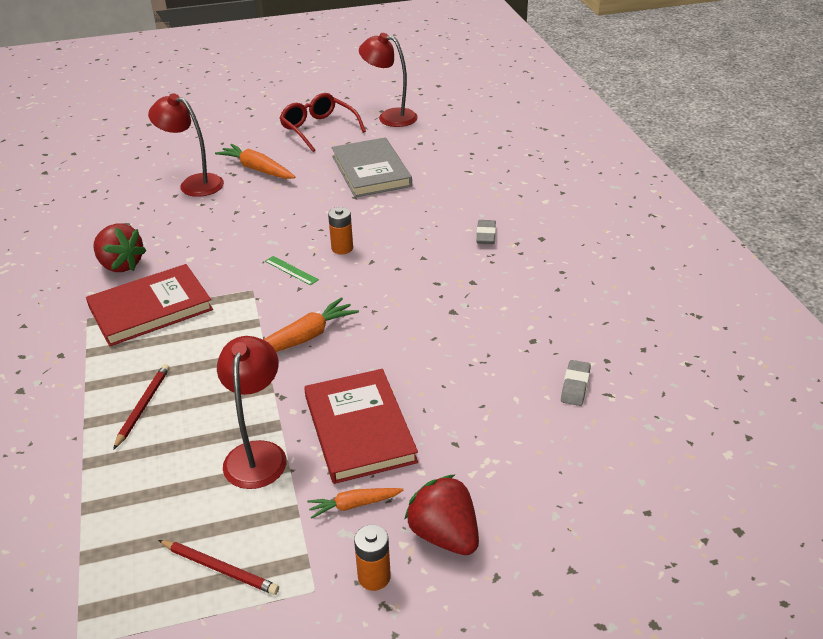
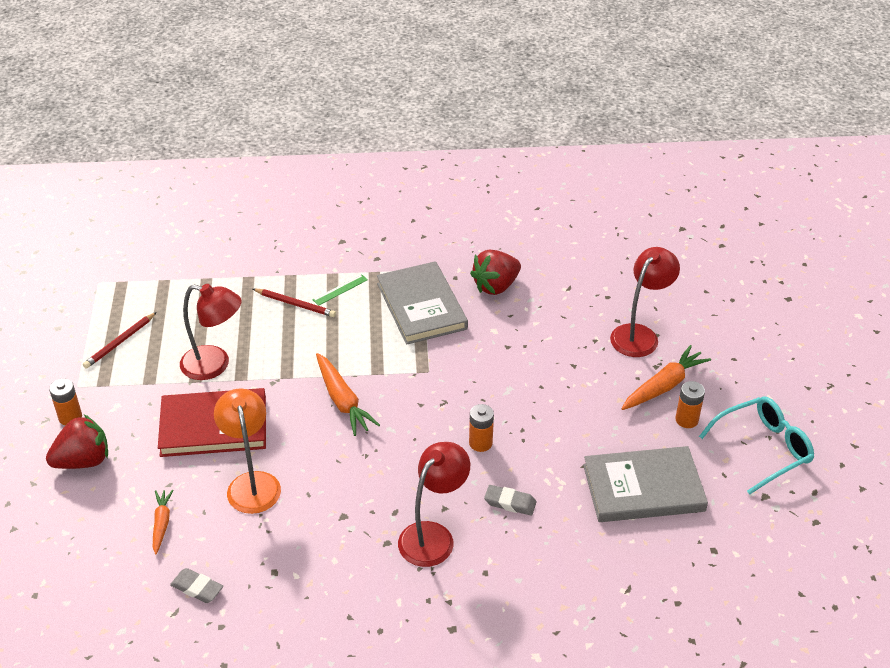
camera: 100 degrees right, 5 degrees up
red book [86,264,213,347] -> grey book [377,261,468,345]
green ruler [265,256,319,285] -> green ruler moved to [312,274,368,306]
red glasses [280,93,366,152] -> turquoise glasses [699,396,814,495]
orange carrot [307,488,404,519] -> orange carrot moved to [153,490,174,554]
red lamp [359,33,418,127] -> red lamp moved to [398,442,470,567]
grey eraser [476,220,496,244] -> grey eraser moved to [484,485,536,516]
none -> orange lamp [214,389,281,514]
none -> orange battery [675,381,705,428]

